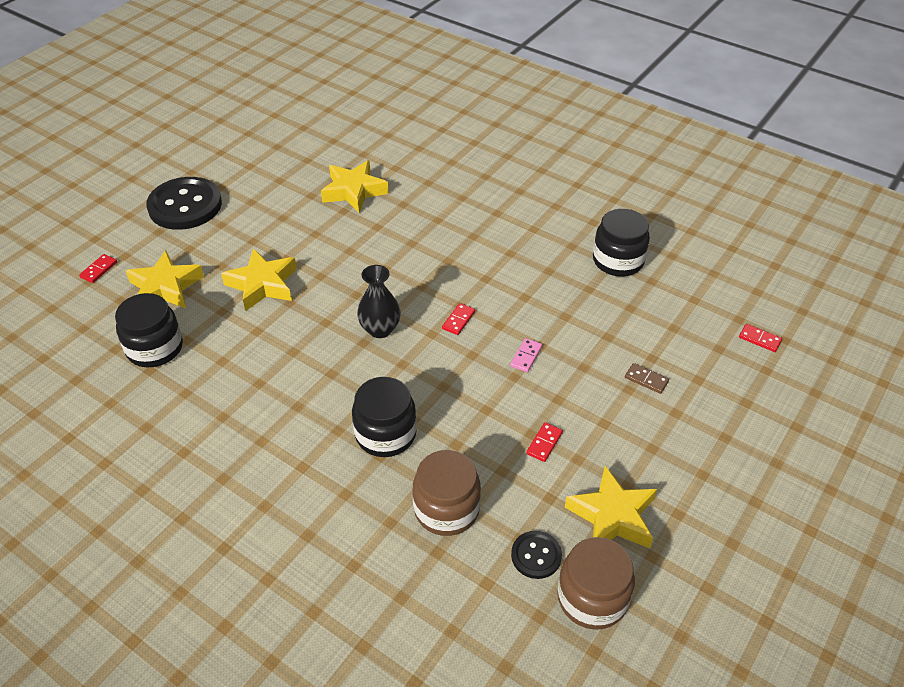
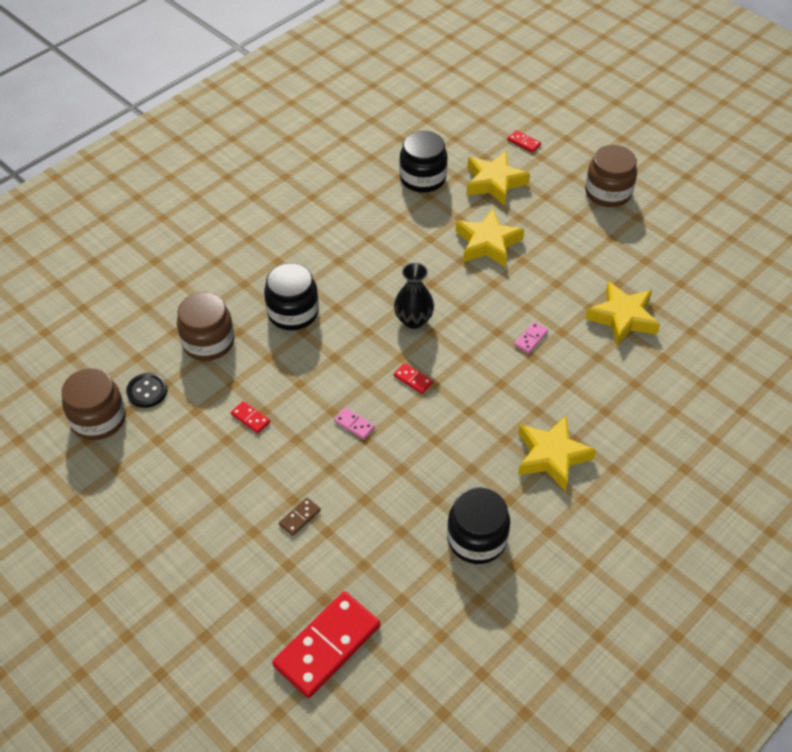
camera: 100 degrees right, 5 degrees up
black button [146,177,222,230] -> brown jar [585,145,637,207]
yellow star [565,466,657,549] -> yellow star moved to [518,416,596,491]
red domino [739,324,782,352] -> red domino [272,591,380,698], size x2.39
none -> pink domino [514,322,548,354]

